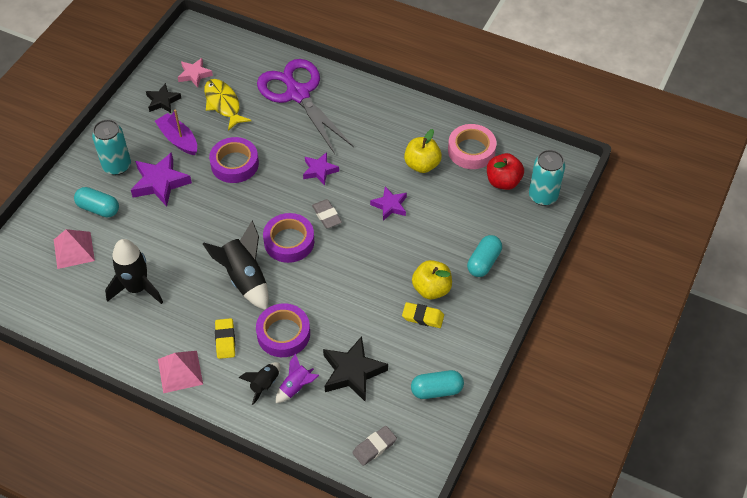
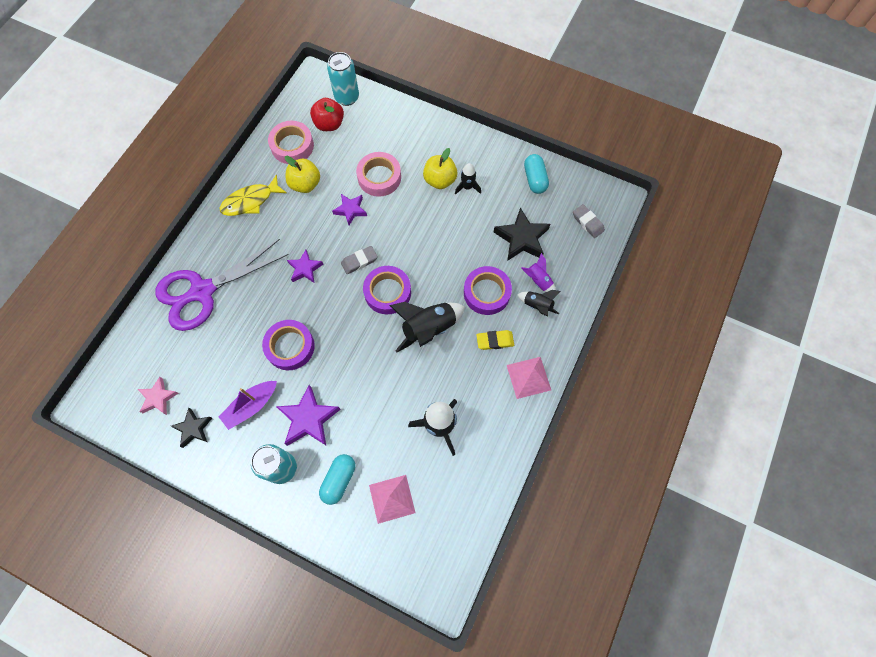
camera: 90 degrees left, 15 degrees up
yellow fish [204,79,251,131] -> yellow fish moved to [220,174,287,216]
yellow eraser [402,302,444,328] -> black rocket [455,163,481,195]
turquoise capsule [467,235,502,277] -> none
none -> pink tape [356,152,401,197]

